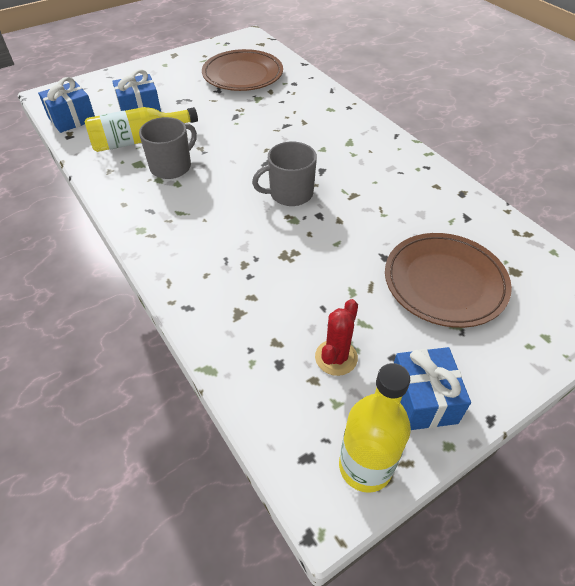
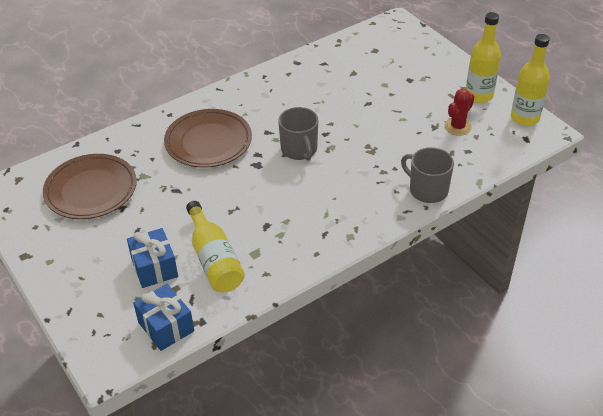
camera: 90 degrees left, 5 degrees down
grey mug [139,117,197,179] -> grey mug moved to [401,147,454,203]
red cactus [315,299,358,376] -> red cactus turned 75 degrees counterclockwise [445,89,474,136]
brown plate [385,233,512,328] -> brown plate moved to [164,109,252,168]
blue gift [394,347,471,430] -> yellow bottle [466,12,501,103]

